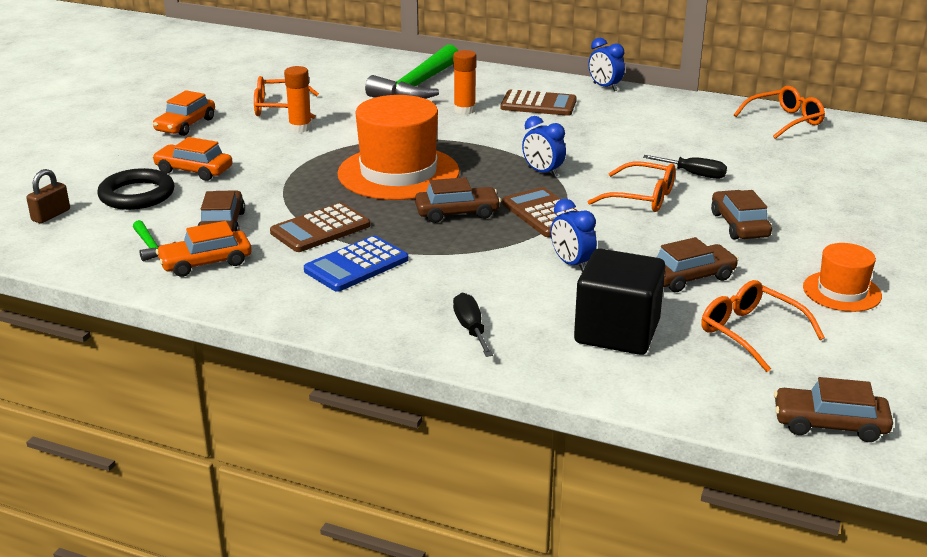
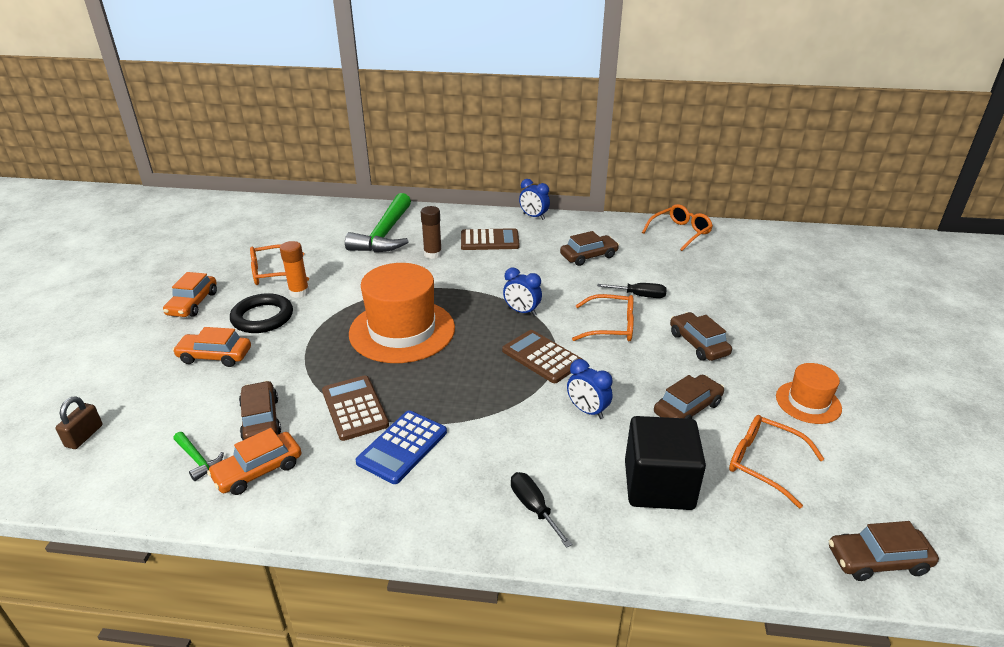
camera: 15 degrees left, 5 degrees up
black ring [97,168,174,210] -> black ring moved to [230,293,293,333]
brown calculator [270,203,370,252] -> brown calculator turned 120 degrees clockwise [322,375,389,441]
brown car [415,177,501,223] -> brown car moved to [560,231,619,266]
orange glue stick [453,50,476,115] -> brown glue stick [421,206,442,259]

